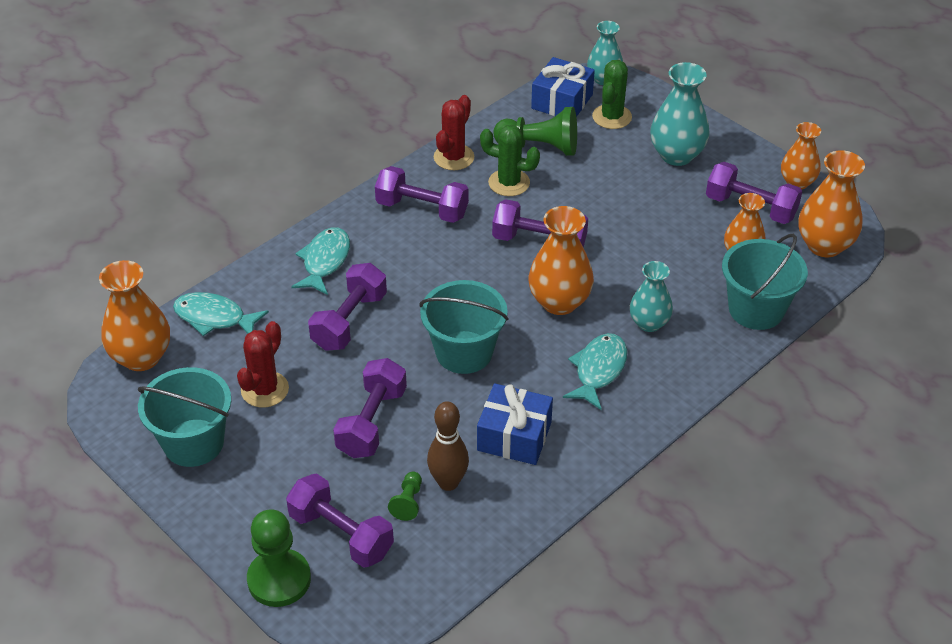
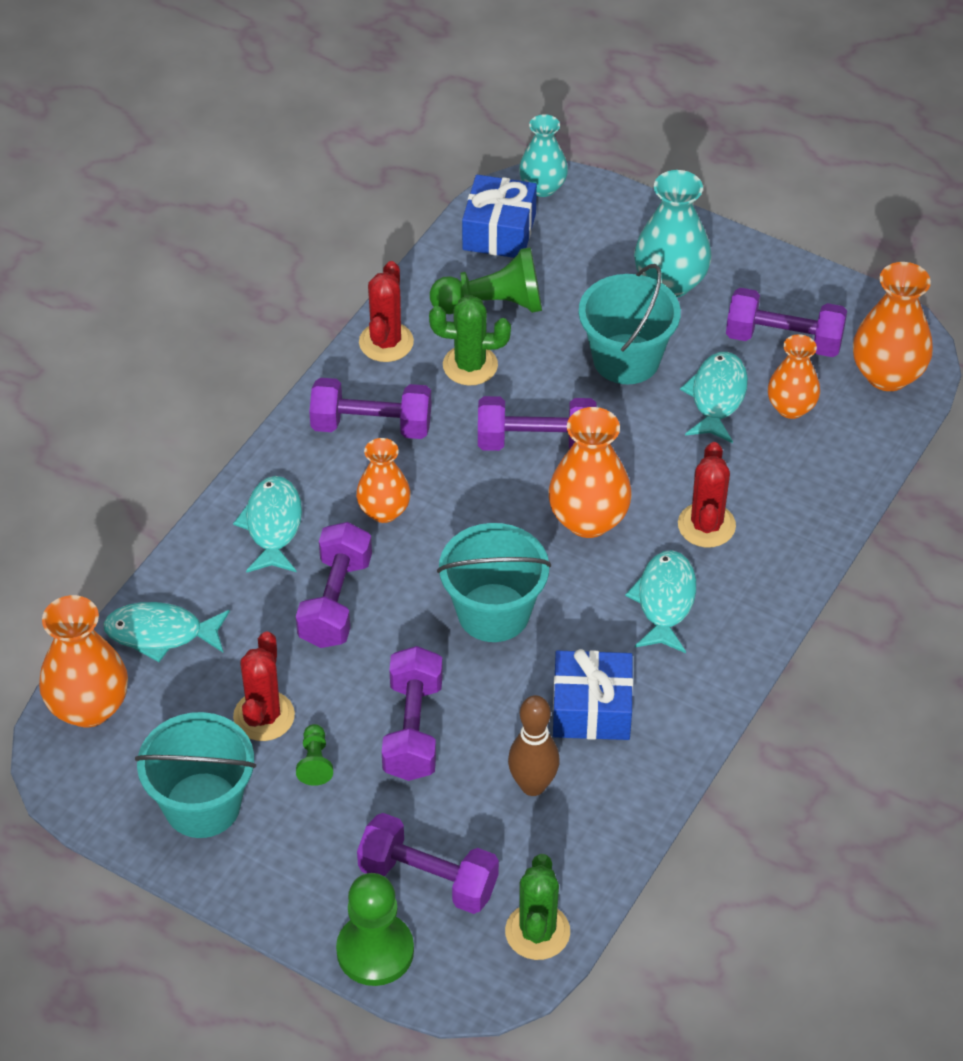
camera: 15 degrees left, 5 degrees up
green pawn [388,472,422,521] -> green pawn moved to [296,724,333,786]
green cactus [592,60,632,129] -> green cactus moved to [505,854,570,960]
turquoise vase [630,261,673,332] -> red cactus [678,442,736,547]
turquoise bucket [722,234,808,330] -> turquoise bucket moved to [579,264,681,384]
orange vase [781,122,821,190] -> orange vase moved to [356,438,411,523]
none -> turquoise fish [680,352,748,443]

